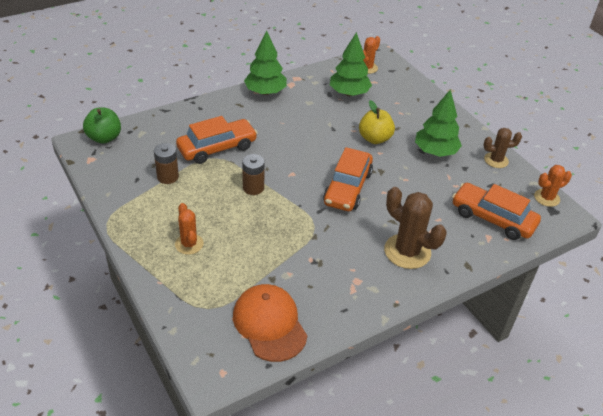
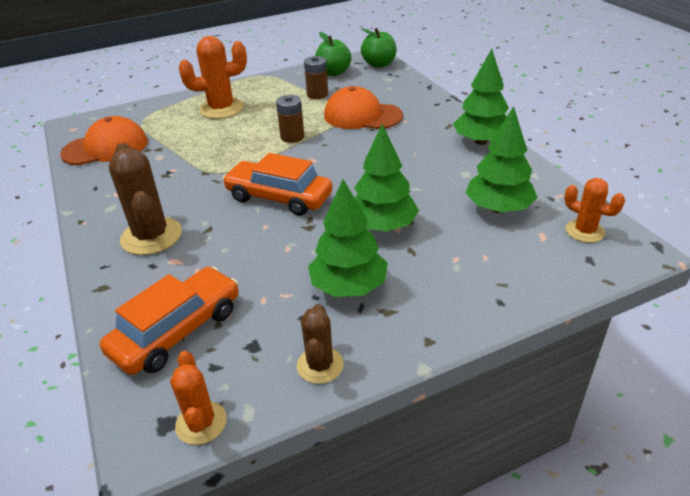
camera: 100 degrees right, 5 degrees down
orange cactus [175,203,204,255] -> orange cactus [179,36,247,119], size x1.67
orange car [176,116,257,164] -> orange cap [324,86,403,129]
yellow apple [359,100,395,144] -> green tree [354,124,419,232]
brown cactus [384,187,446,269] -> brown cactus turned 75 degrees counterclockwise [109,143,182,255]
none -> green apple [315,32,351,76]

